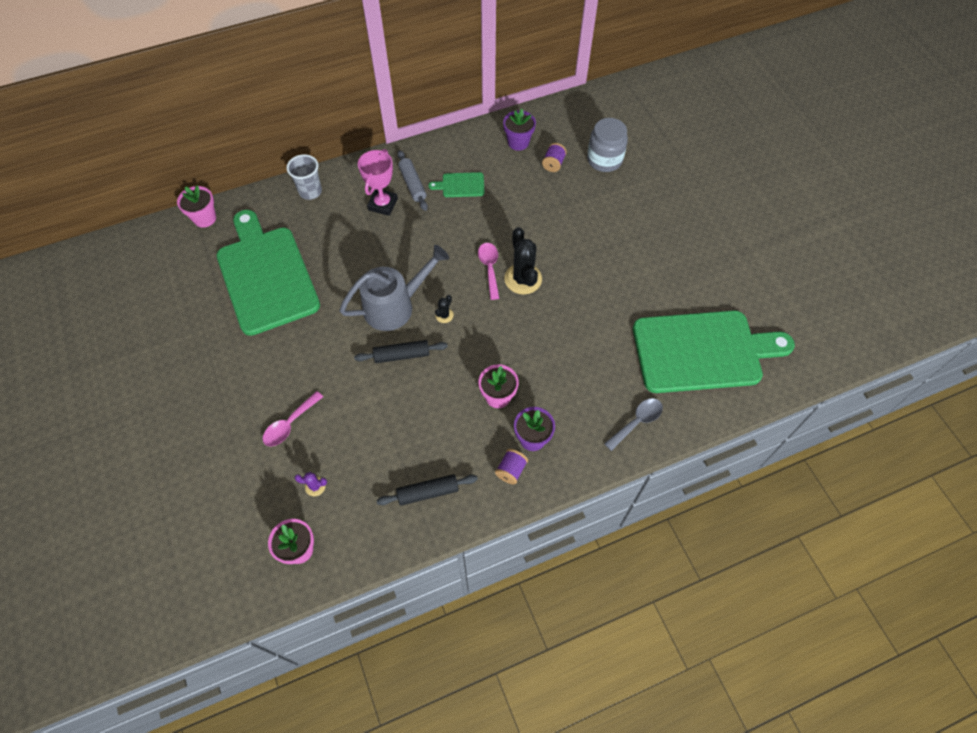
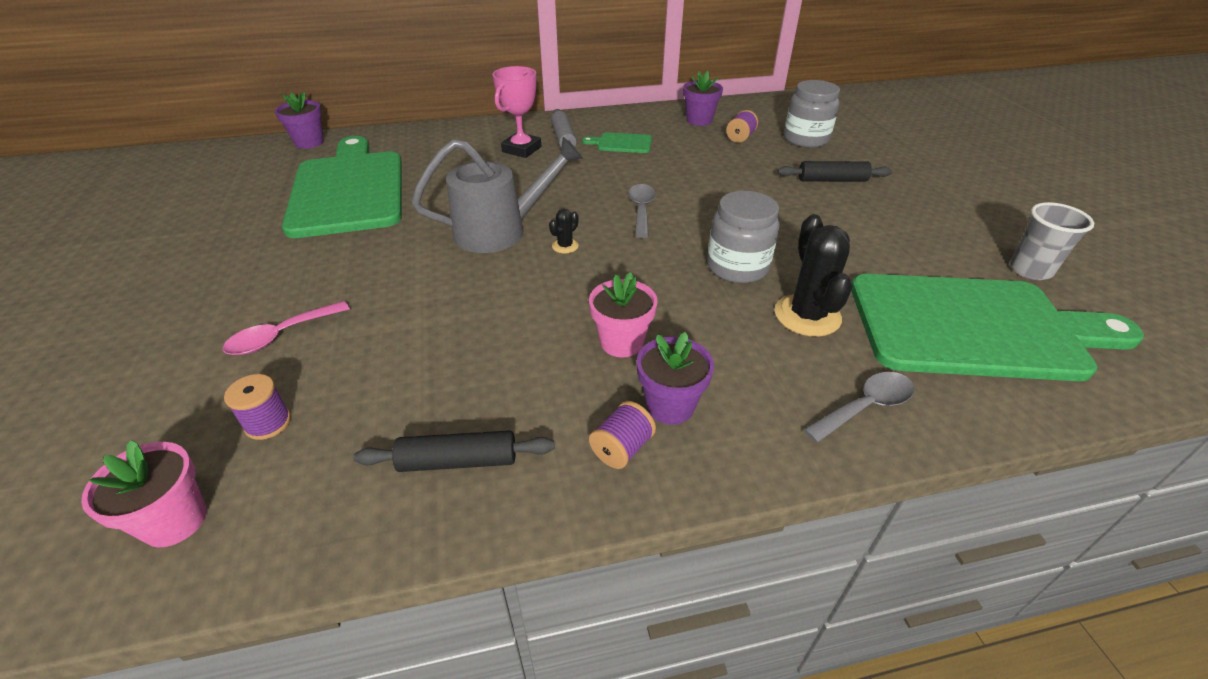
camera: 10 degrees right, 20 degrees down
pink flower pot [177,185,216,228] -> purple flower pot [275,92,324,149]
grey cup [287,154,322,200] -> grey cup moved to [1010,202,1094,280]
purple cactus [295,472,327,496] -> purple spool [224,374,291,440]
black rolling pin [354,340,448,363] -> black rolling pin moved to [778,161,892,182]
pink spoon [478,243,499,300] -> grey spoon [628,184,656,238]
black cactus [504,227,542,294] -> black cactus moved to [774,214,852,337]
none -> grey jar [707,191,780,283]

